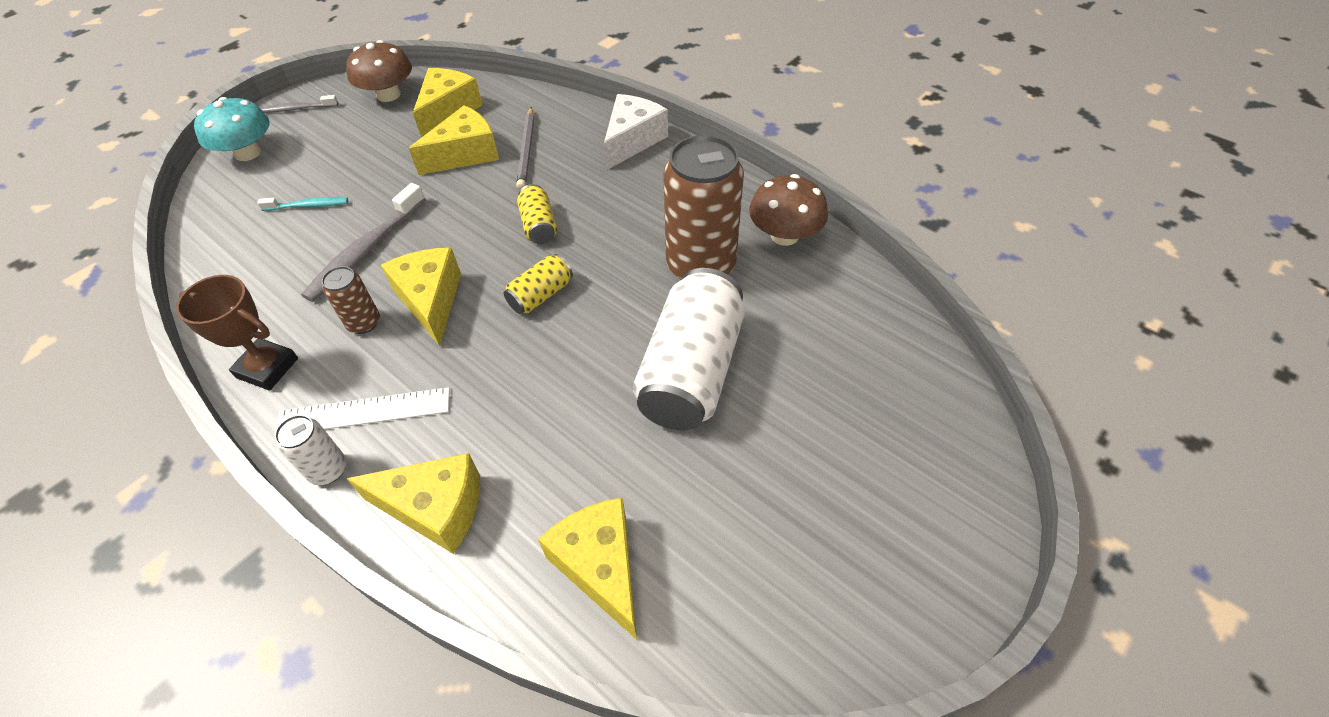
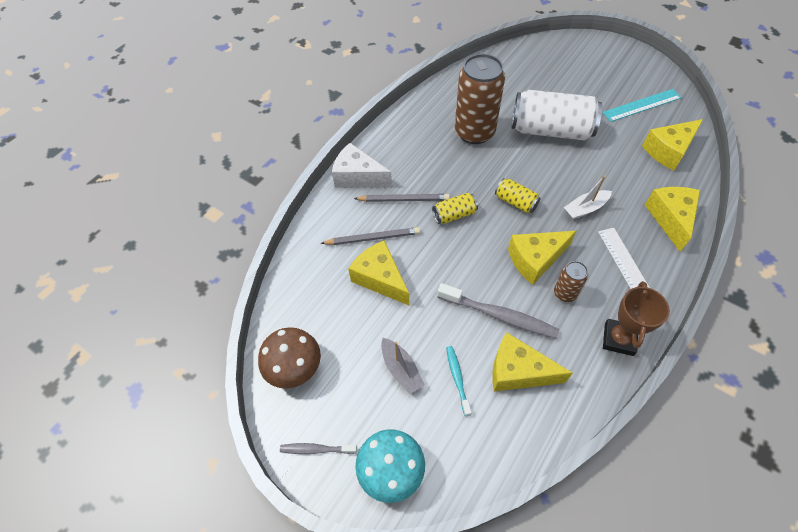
camera: 95 degrees left, 5 degrees up
grey toothbrush [261,95,338,113] -> grey toothbrush turned 105 degrees clockwise [280,443,357,454]
white can [275,415,346,485] -> none
yellow cheese [413,68,482,138] -> yellow cheese moved to [492,332,573,392]
brown mushroom [749,174,828,246] -> none
none -> grey pencil [354,194,450,202]
none -> grey boat [381,338,425,394]
none -> white boat [564,175,612,219]
none -> turquoise ruler [602,89,682,122]

